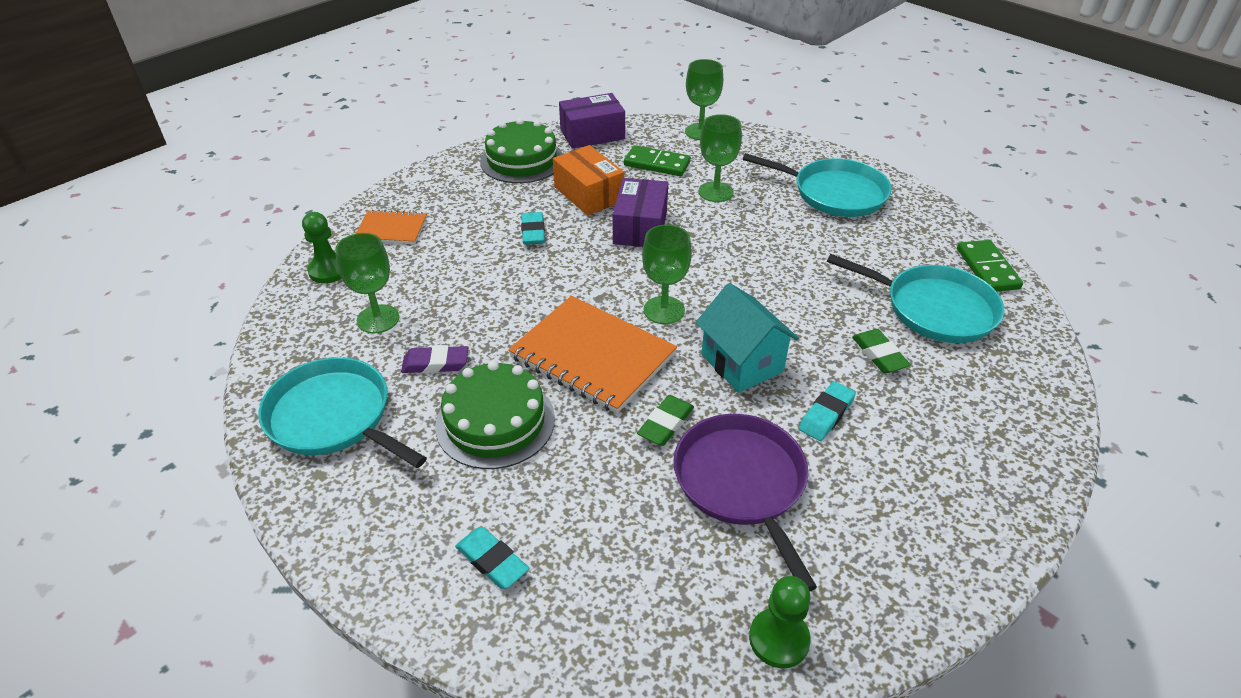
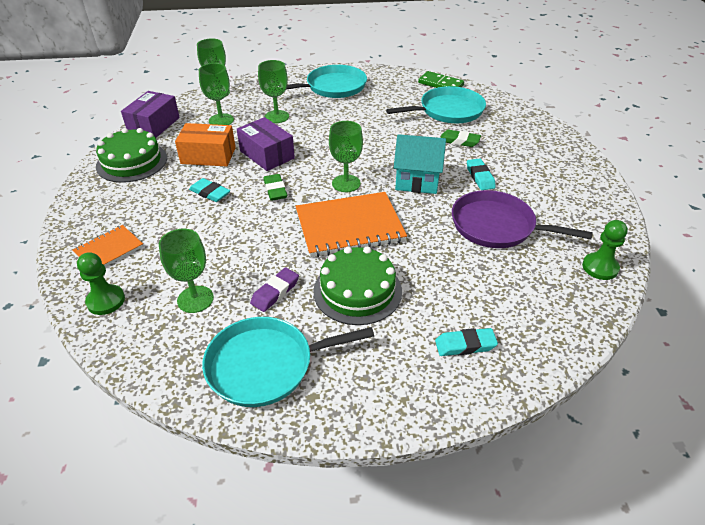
camera: 50 degrees left, 0 degrees up
green domino [624,145,691,176] -> green goblet [199,63,234,125]
green eraser [637,395,694,446] -> green eraser moved to [263,174,287,201]

